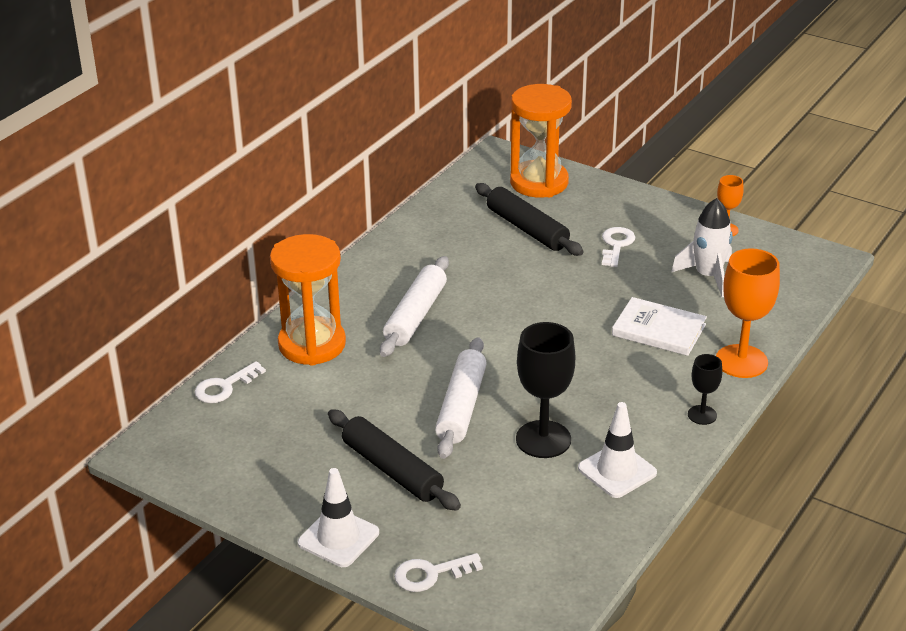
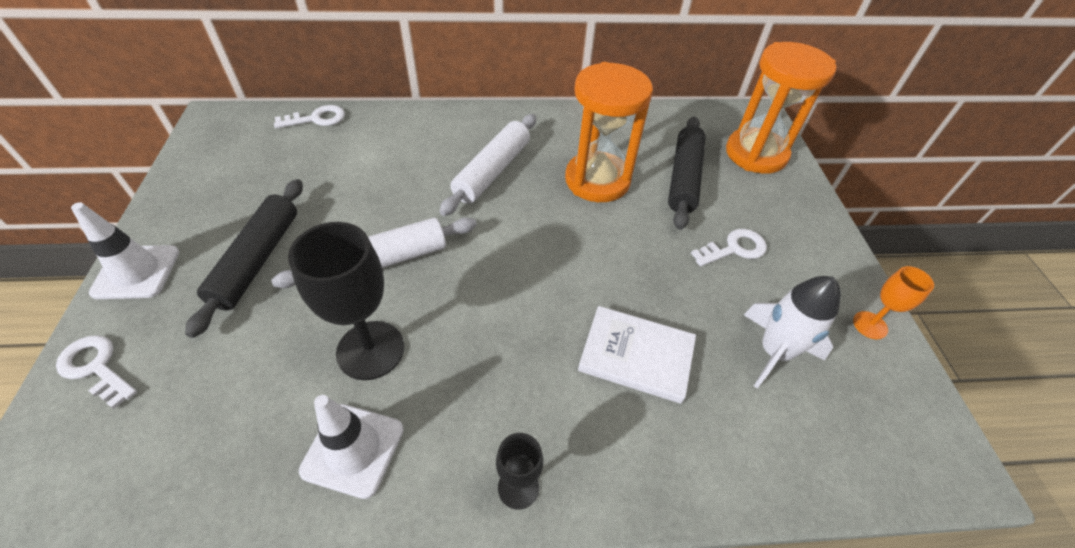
camera: 50 degrees right, 15 degrees up
white key [195,361,266,403] -> white key turned 150 degrees clockwise [274,105,345,128]
orange hourglass [270,234,346,365] -> orange hourglass moved to [565,62,653,202]
white rolling pin [380,256,449,357] -> white rolling pin turned 45 degrees counterclockwise [439,114,536,216]
white book [612,297,707,356] -> white book turned 60 degrees counterclockwise [578,306,696,404]
orange goblet [716,248,780,378] -> none

